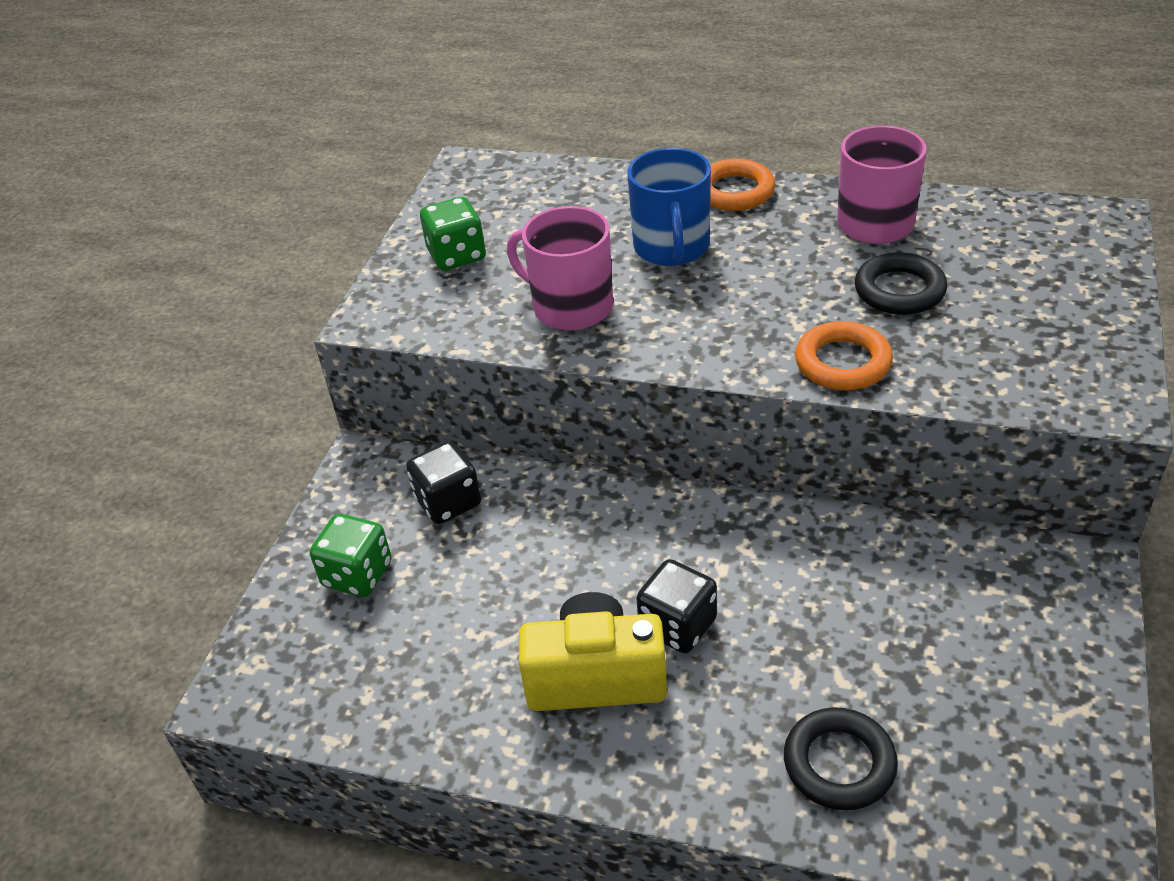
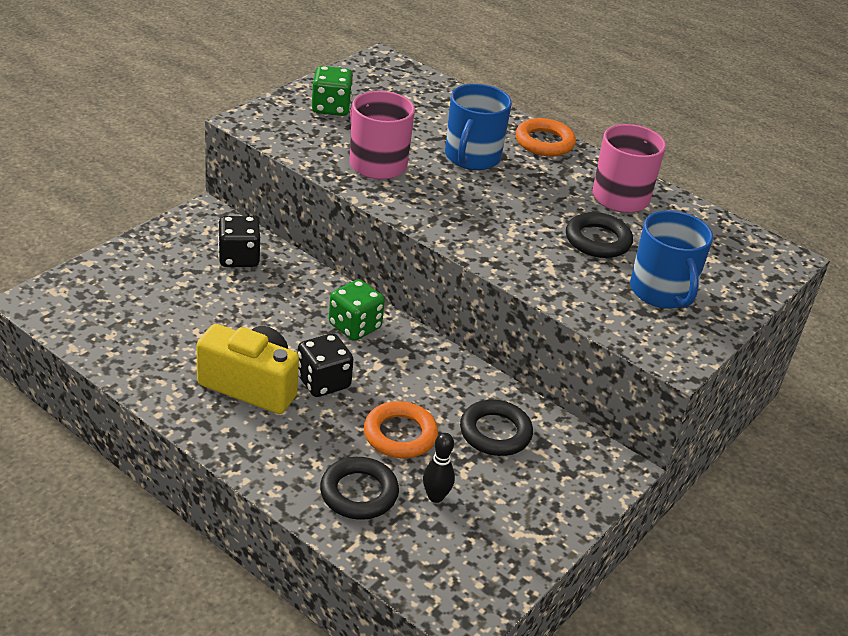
camera: 15 degrees right, 5 degrees down
green dice [310,514,392,597] -> green dice moved to [329,279,385,341]
orange ring [795,321,893,390] -> orange ring moved to [364,401,438,458]
none -> black bowling pin [423,433,455,503]
none -> black ring [460,400,533,456]
none -> blue mug [630,211,713,309]

